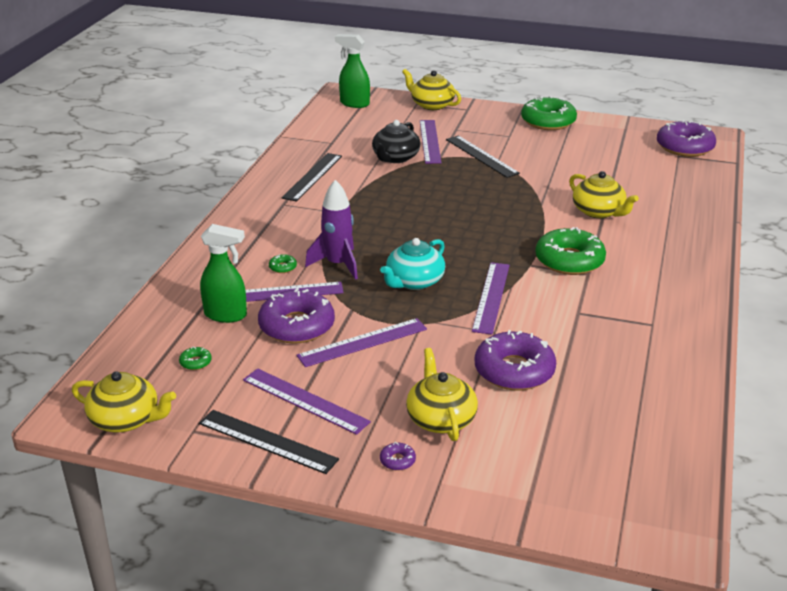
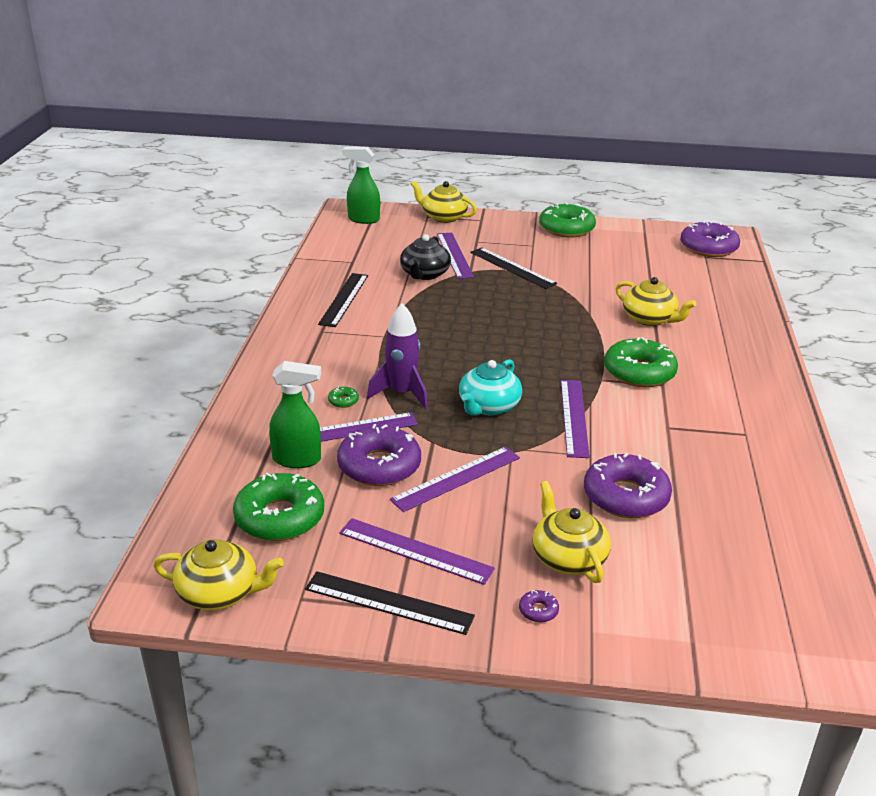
camera: 10 degrees left, 0 degrees up
green donut [179,347,212,370] -> green donut [233,473,324,541], size x2.50

